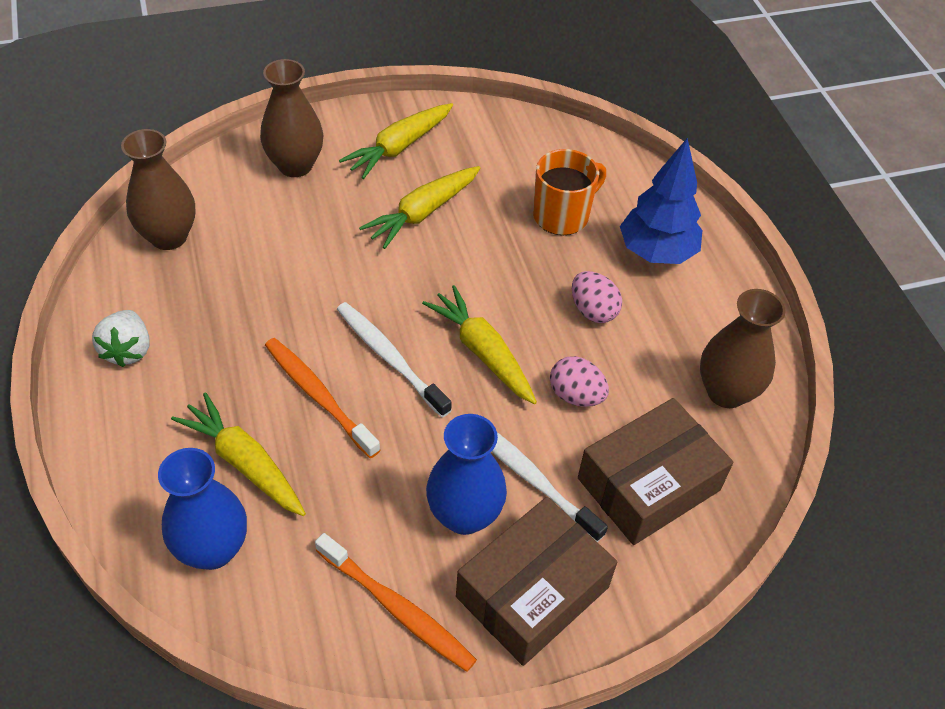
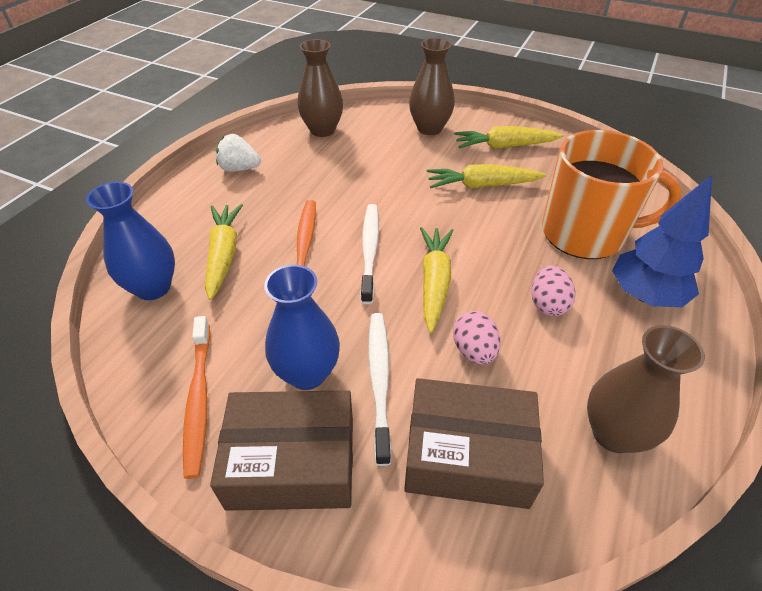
camera: 45 degrees right, 5 degrees down
white strawberry [92,310,149,367] -> white strawberry turned 60 degrees clockwise [216,134,261,172]
orange mug [533,149,606,235] -> orange mug [542,130,682,259], size x1.64

